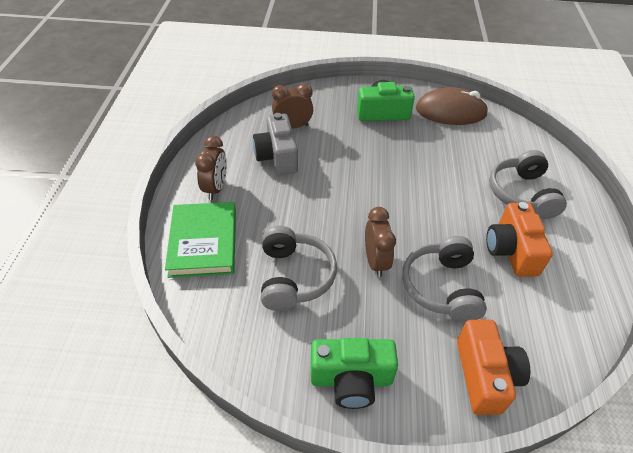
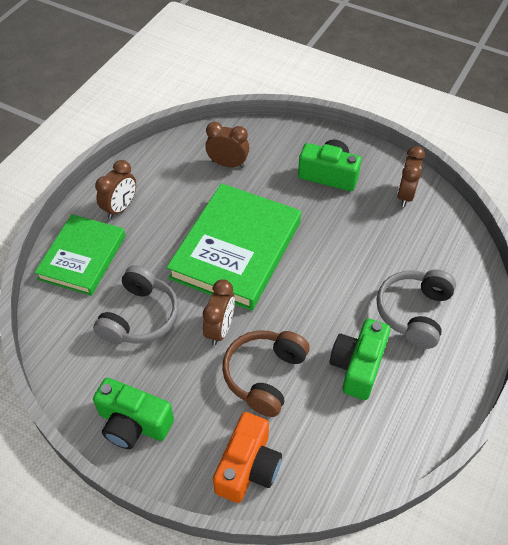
camera: 25 degrees right, 5 degrees up
grey camera [253,113,298,175] -> none
grey headphones [402,236,487,322] -> brown headphones [222,330,310,417]
brown mouse [416,87,489,125] -> brown clock [397,146,425,207]
orange camera [486,202,553,277] -> green camera [330,319,391,400]
none -> green book [166,183,301,311]

